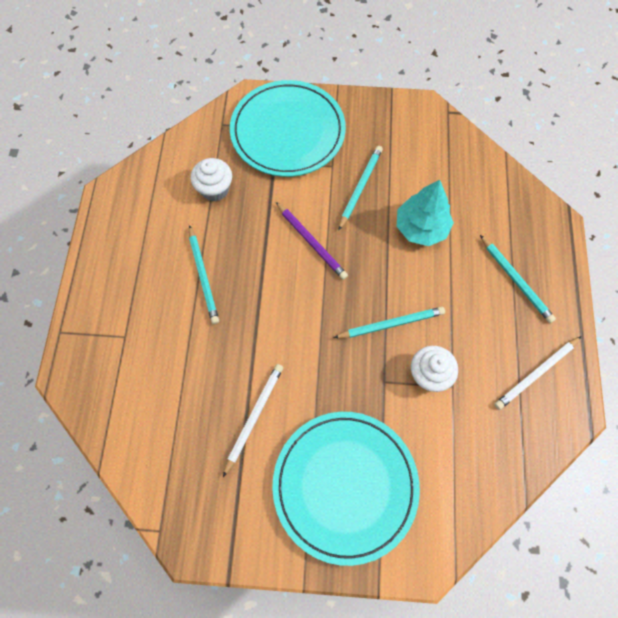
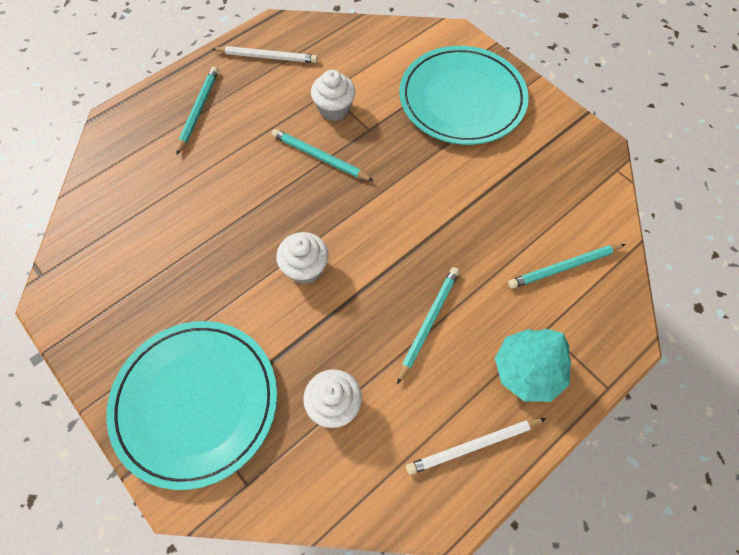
camera: 135 degrees left, 5 degrees down
white pencil [223,364,283,477] -> white pencil moved to [406,418,546,475]
purple pencil [276,202,348,280] -> white cupcake [276,232,329,284]
turquoise pencil [338,146,383,231] -> turquoise pencil moved to [508,244,626,289]
turquoise tree [397,180,454,246] -> turquoise tree moved to [495,329,571,402]

